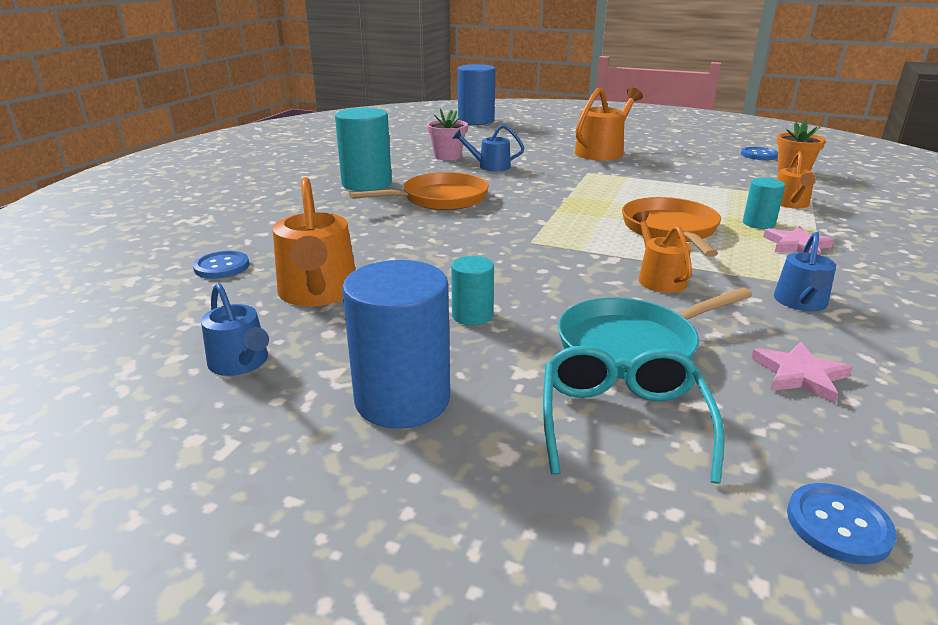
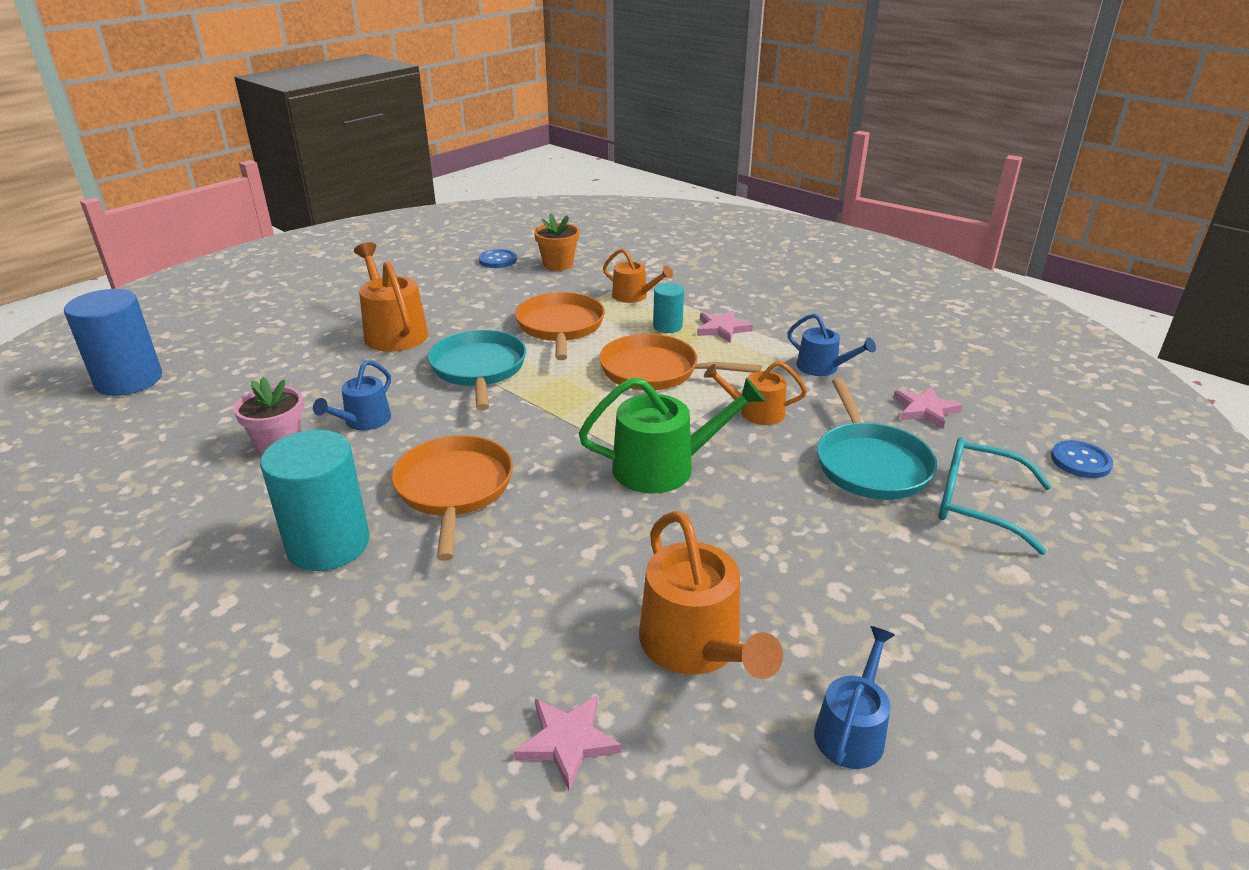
camera: 70 degrees left, 5 degrees up
blue button [193,251,249,279] -> pink star [514,695,622,791]
blue watering can [201,283,269,376] -> blue watering can turned 45 degrees counterclockwise [814,626,895,769]
orange watering can [273,177,356,306] -> orange watering can turned 60 degrees clockwise [639,511,783,679]
blue cylinder [342,260,450,429] -> none
turquoise cylinder [451,256,494,326] -> none
none -> turquoise pan [428,330,526,410]
none -> orange pan [515,292,605,360]
none -> green watering can [578,377,765,493]

